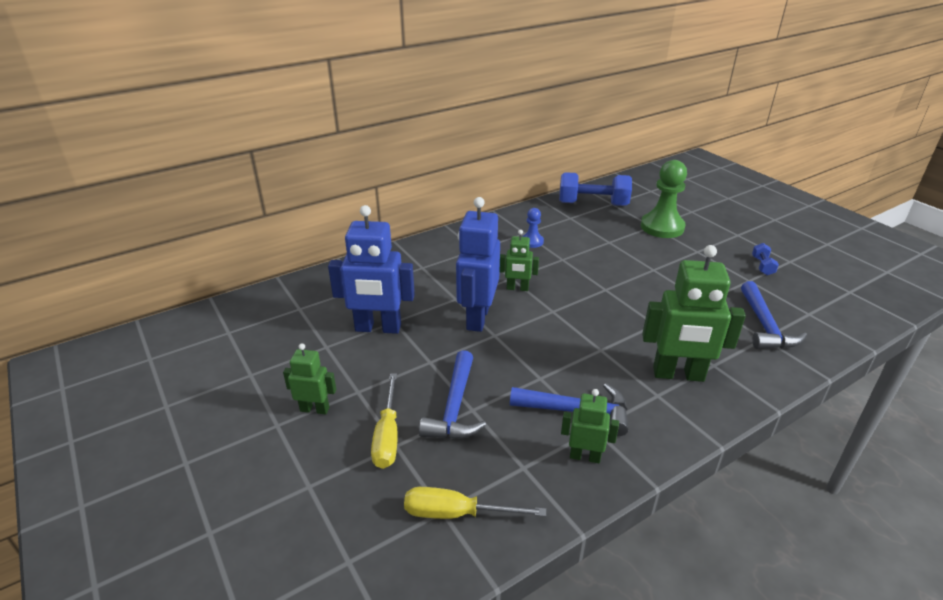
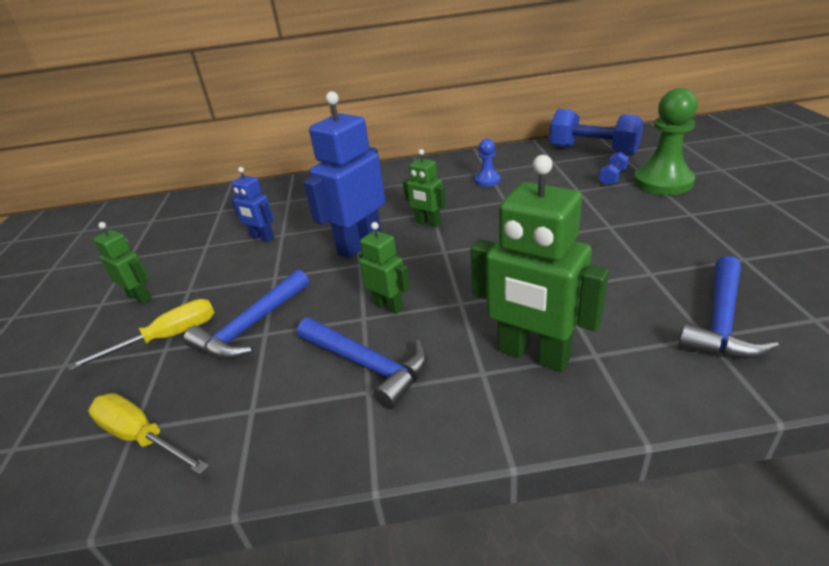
camera: 30 degrees right, 0 degrees up
blue robot [328,205,415,334] -> blue robot [231,167,274,242], size x0.54
yellow screwdriver [371,373,398,469] -> yellow screwdriver turned 150 degrees counterclockwise [68,299,215,371]
green robot [561,389,619,463] -> green robot moved to [359,222,410,314]
blue dumbbell [752,243,779,275] -> blue dumbbell moved to [599,152,629,186]

